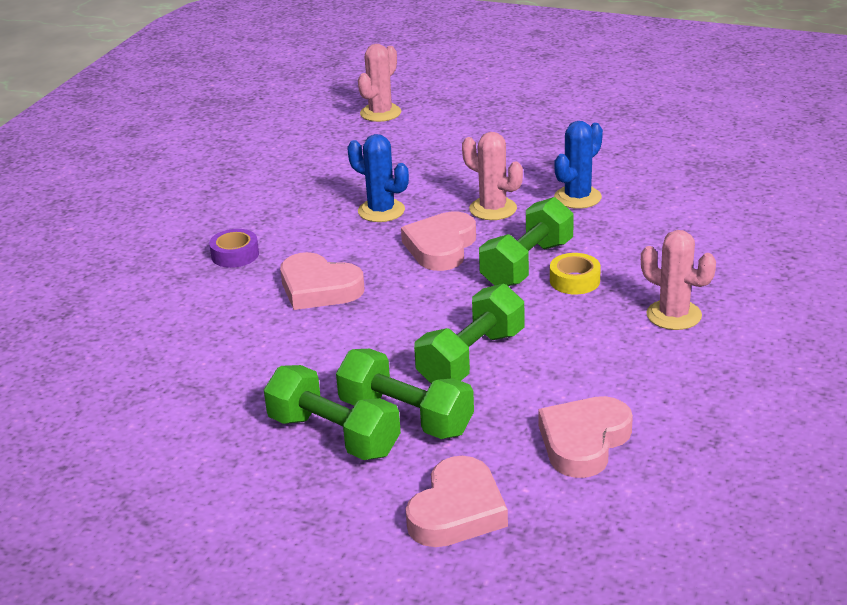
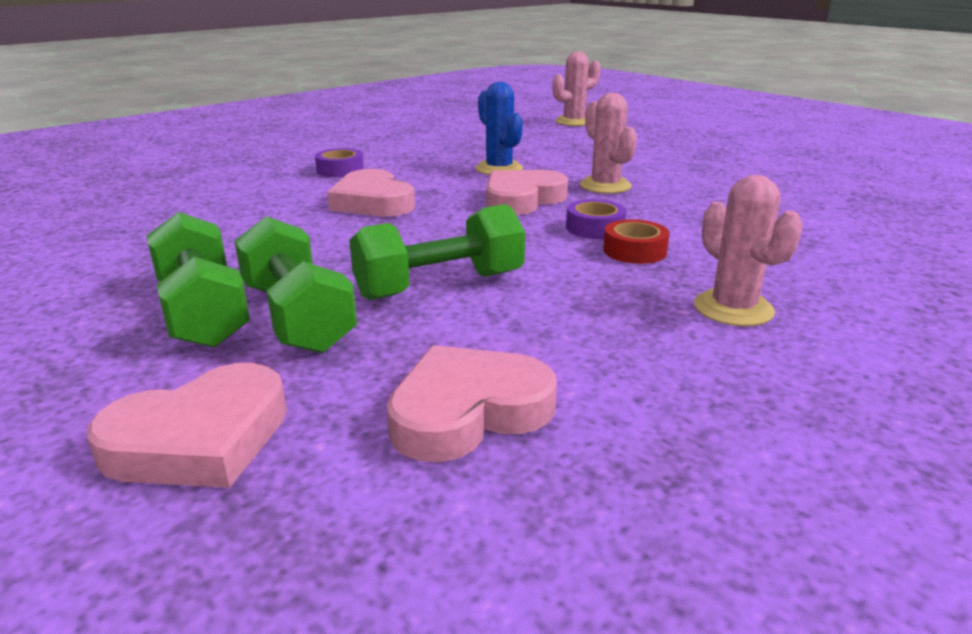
camera: 25 degrees right, 5 degrees down
green dumbbell [479,197,574,286] -> purple tape [566,199,626,239]
yellow tape [550,253,601,294] -> red tape [603,219,670,264]
blue cactus [554,121,603,209] -> none

